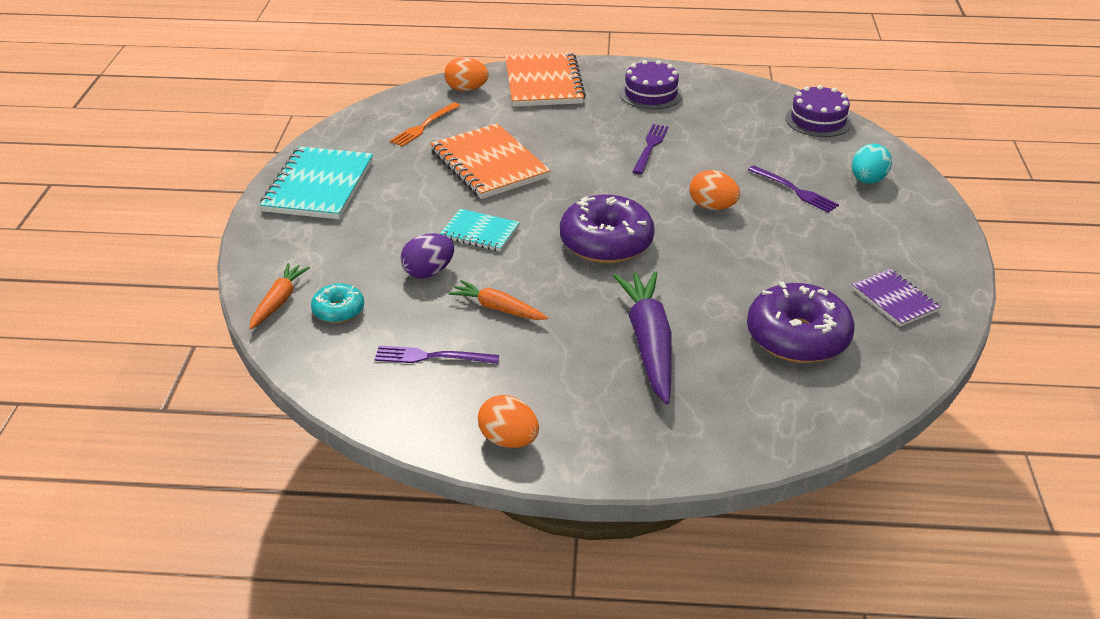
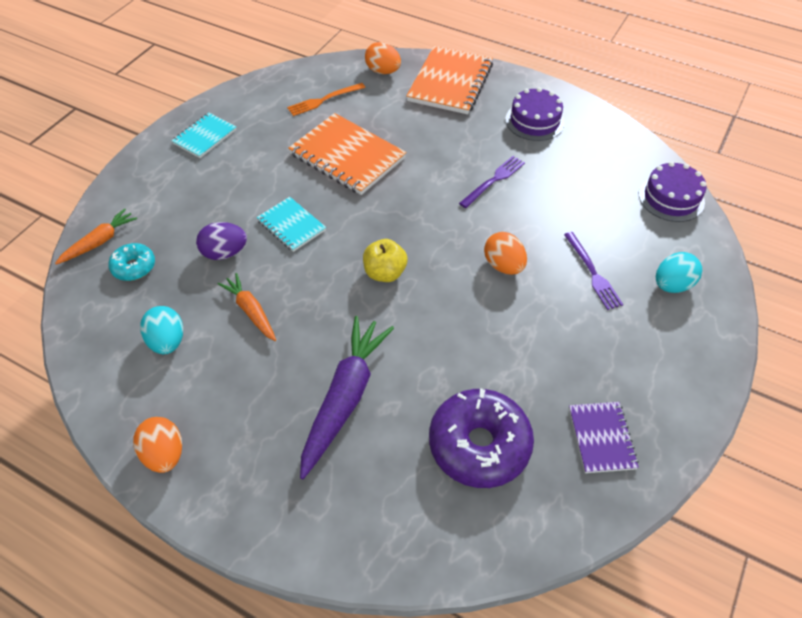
camera: 25 degrees right, 15 degrees up
turquoise notebook [260,146,373,219] -> turquoise notebook [171,113,237,158], size x0.56
purple fork [374,346,499,364] -> turquoise egg [140,306,183,354]
orange notebook [430,123,551,199] -> orange notebook turned 45 degrees counterclockwise [288,113,406,195]
purple donut [560,195,655,263] -> yellow apple [363,239,408,282]

